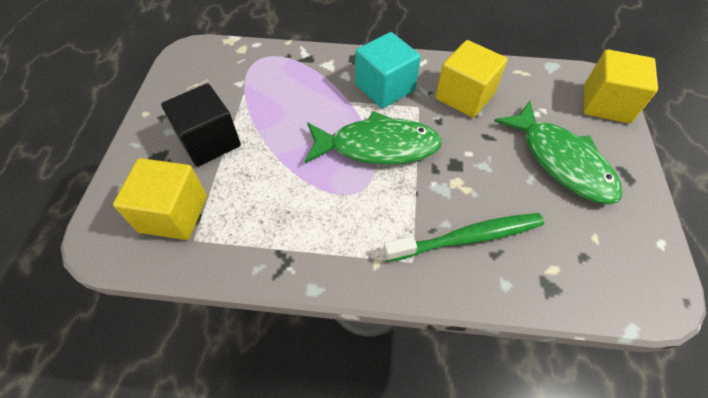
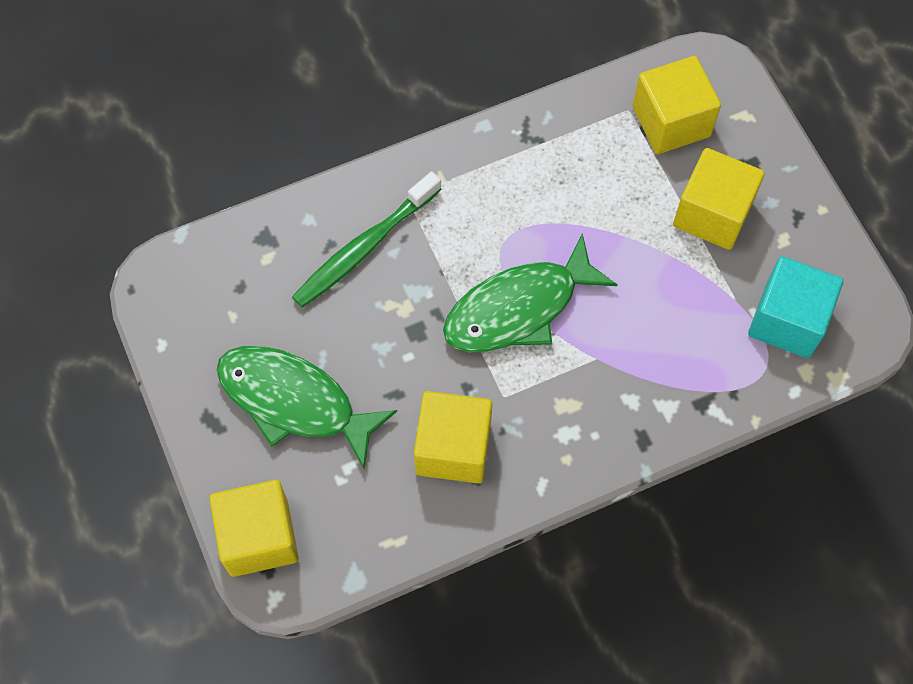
camera: 150 degrees right, 10 degrees up
black cube [161,83,241,167] -> yellow cube [673,148,765,250]
turquoise cube [355,32,421,109] -> turquoise cube moved to [748,256,843,358]

